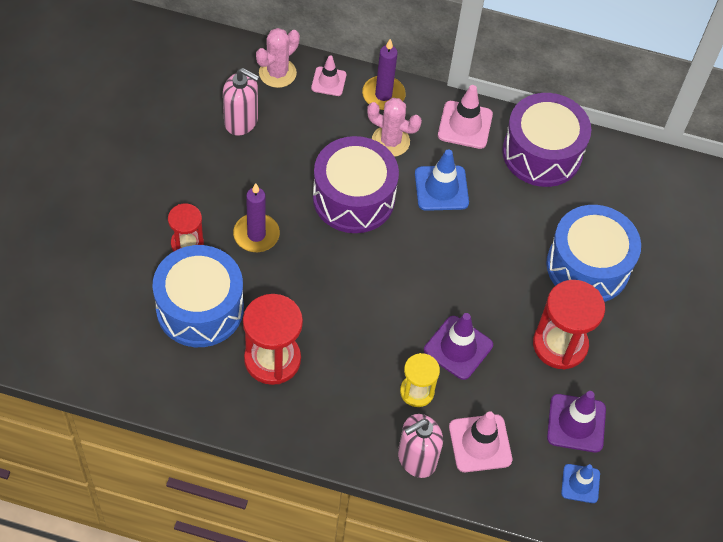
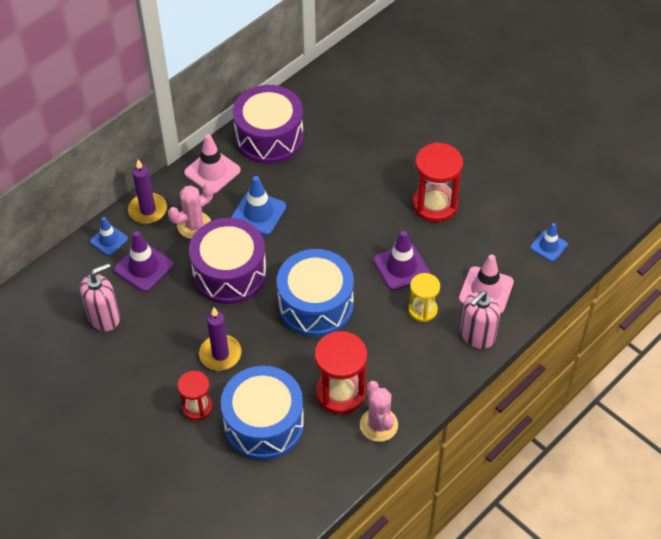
camera: 55 degrees left, 5 degrees down
pink cactus [256,28,300,88] -> pink cactus moved to [360,381,398,442]
pink traffic cone [311,55,346,96] -> blue traffic cone [90,217,128,256]
pink soap dispenser [398,414,443,478] -> pink soap dispenser turned 45 degrees clockwise [460,291,500,349]
blue drum [546,205,641,302] -> blue drum moved to [277,249,354,337]
purple traffic cone [547,391,606,453] -> purple traffic cone moved to [114,231,174,292]

